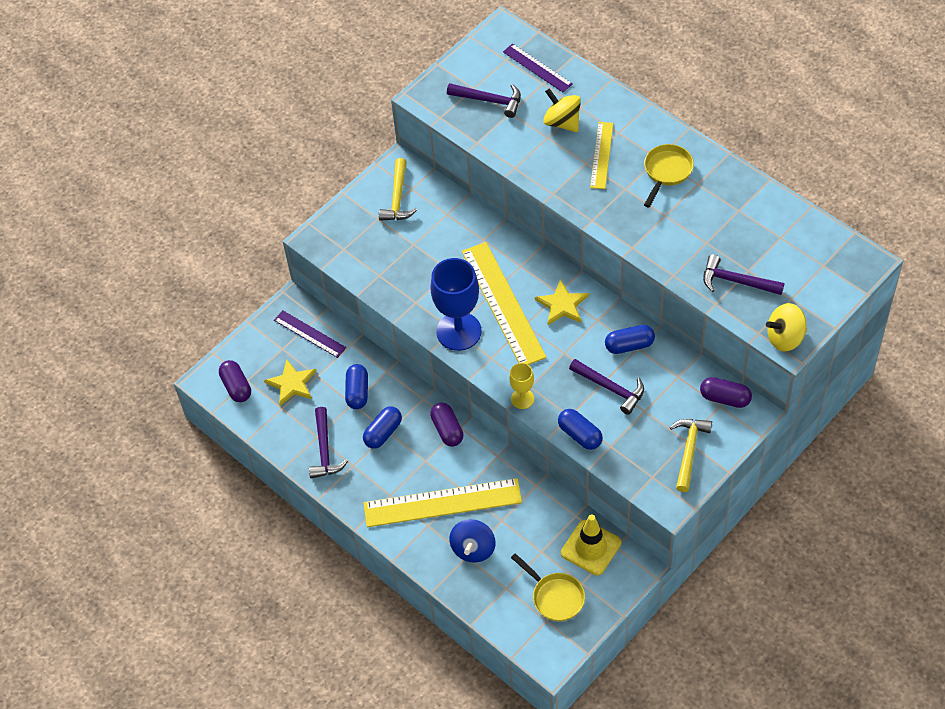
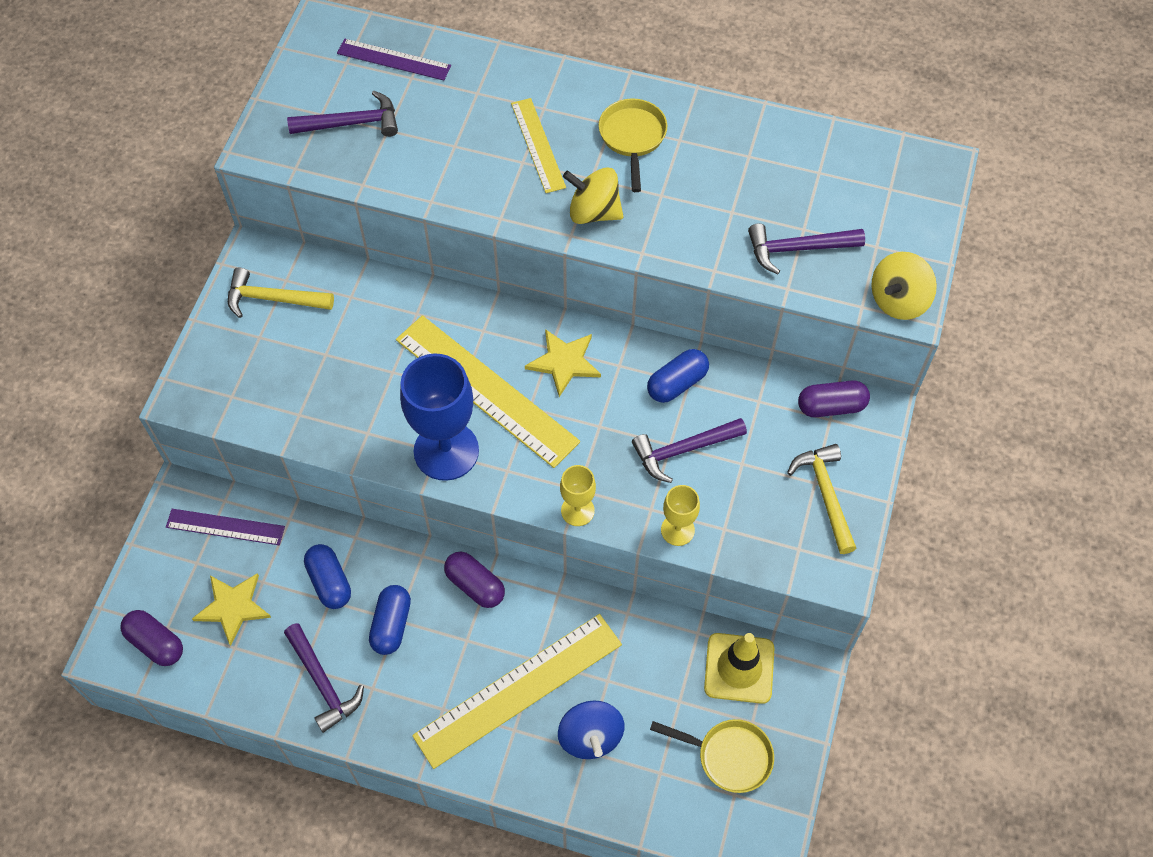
camera: 30 degrees left, 5 degrees up
yellow hammer [379,158,417,221] -> yellow hammer turned 120 degrees clockwise [228,267,334,318]
yellow spinning top [543,88,581,132] -> yellow spinning top moved to [563,167,623,224]
blue capsule [558,409,603,450] -> yellow goblet [661,485,700,546]
purple hammer [569,359,644,415] -> purple hammer turned 150 degrees clockwise [632,418,747,483]

